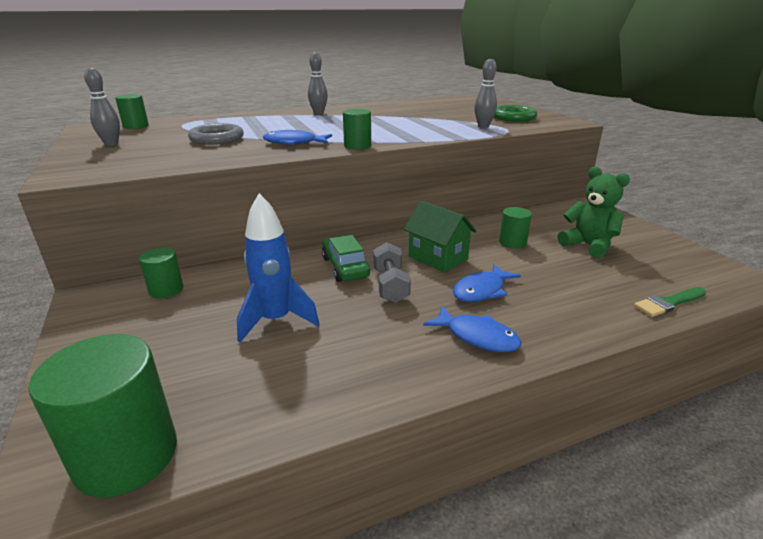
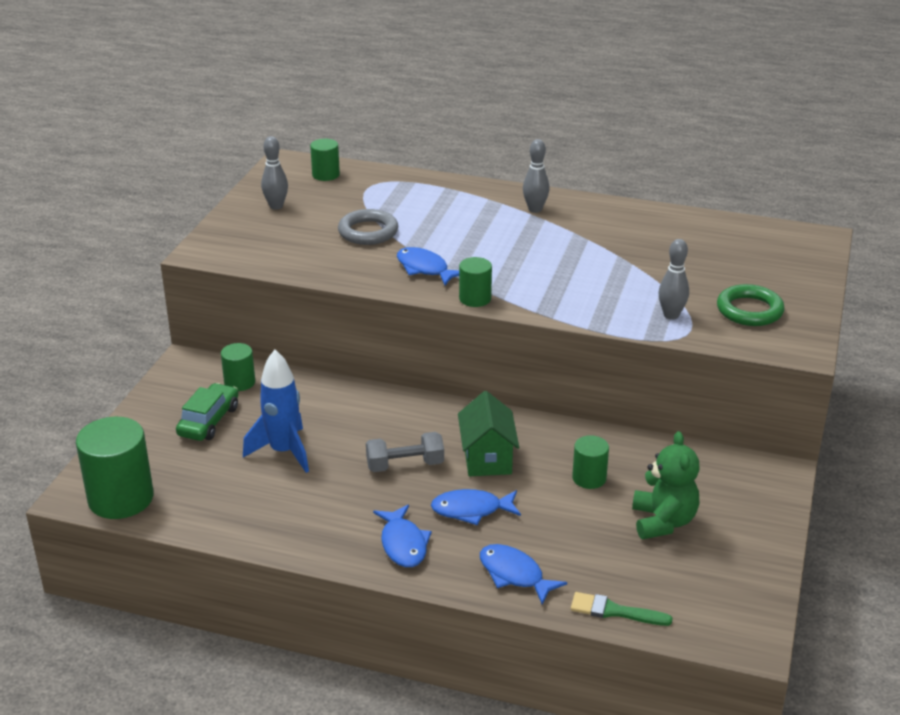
camera: 40 degrees right, 5 degrees up
green car [322,235,370,282] -> green car moved to [176,383,238,441]
grey dumbbell [373,242,411,303] -> grey dumbbell turned 45 degrees clockwise [366,432,444,472]
none -> blue fish [480,544,567,604]

